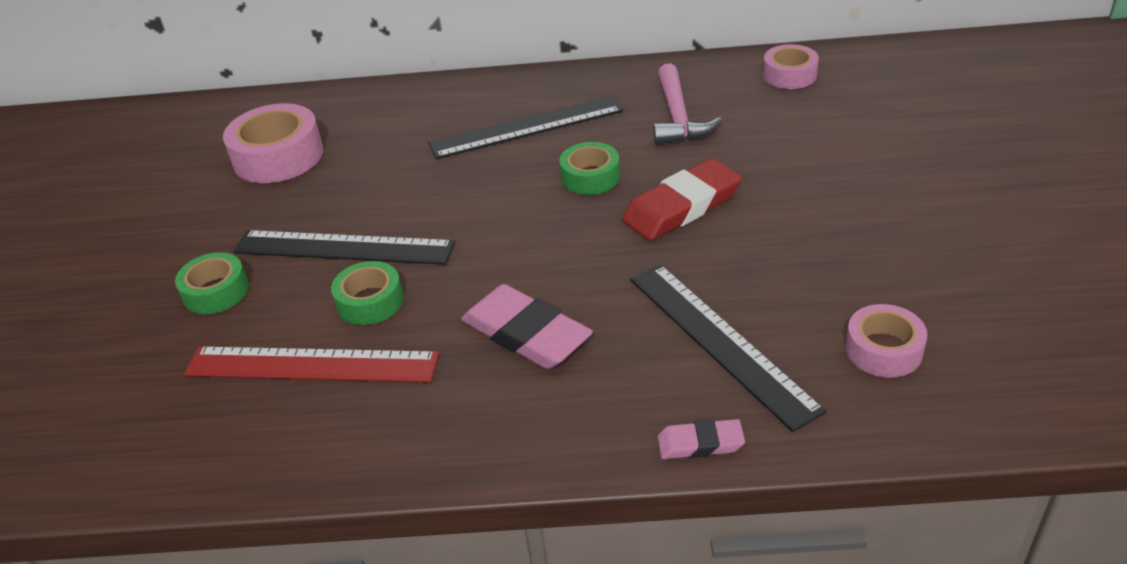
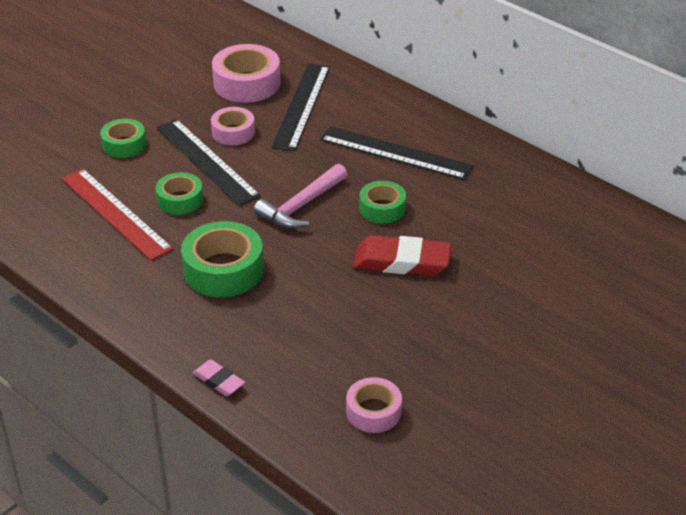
camera: 40 degrees right, 0 degrees up
pink eraser [461,284,593,369] -> green tape [181,221,264,297]
black ruler [630,264,826,432] -> black ruler moved to [272,64,330,151]
pink hammer [653,63,722,145] -> pink hammer moved to [254,164,348,229]
pink tape [763,44,819,89] -> pink tape moved to [211,107,255,145]

